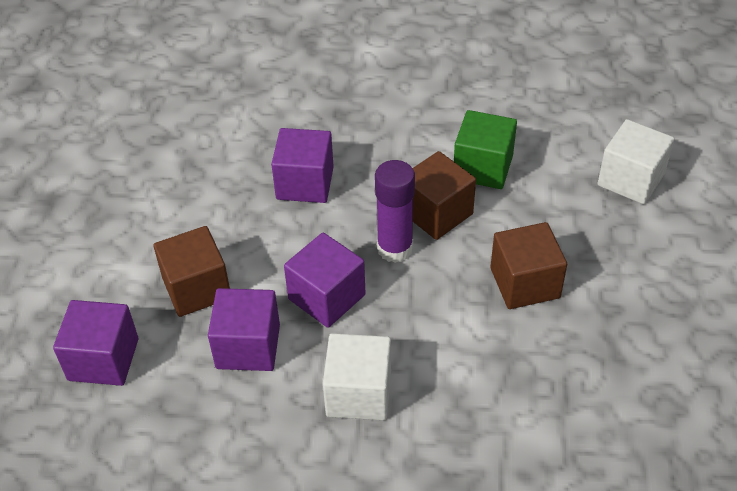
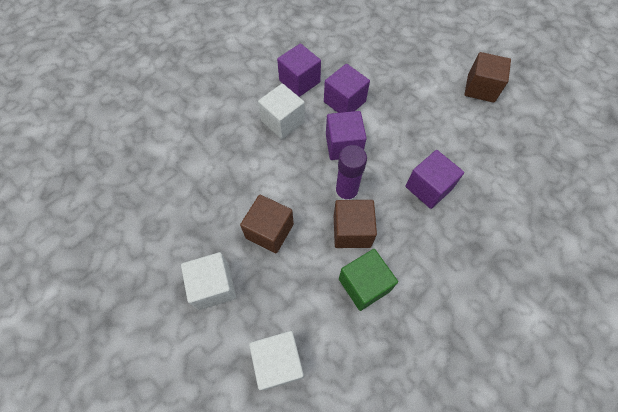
camera: 130 degrees right, 15 degrees up
purple cube [53,300,138,386] -> purple cube moved to [277,43,321,97]
brown cube [153,226,230,317] -> brown cube moved to [464,52,511,103]
none -> white cube [181,252,236,310]

